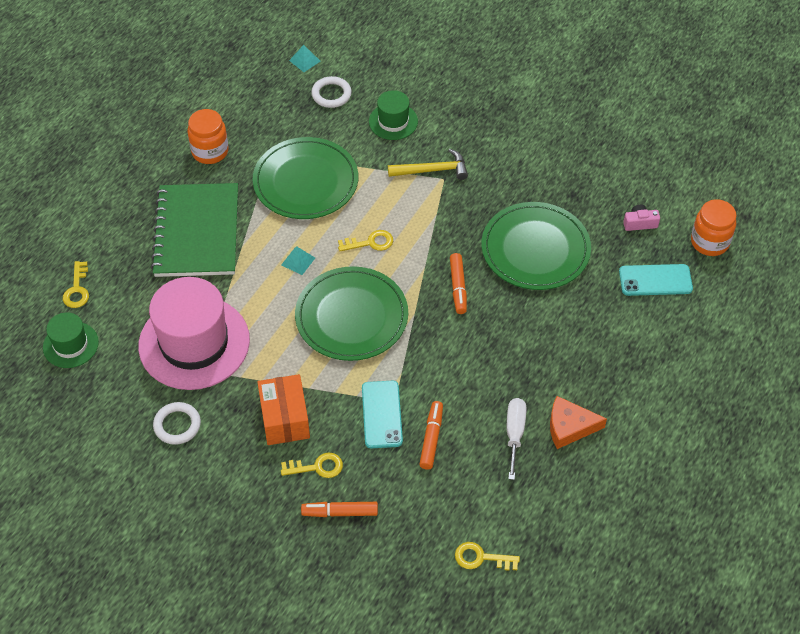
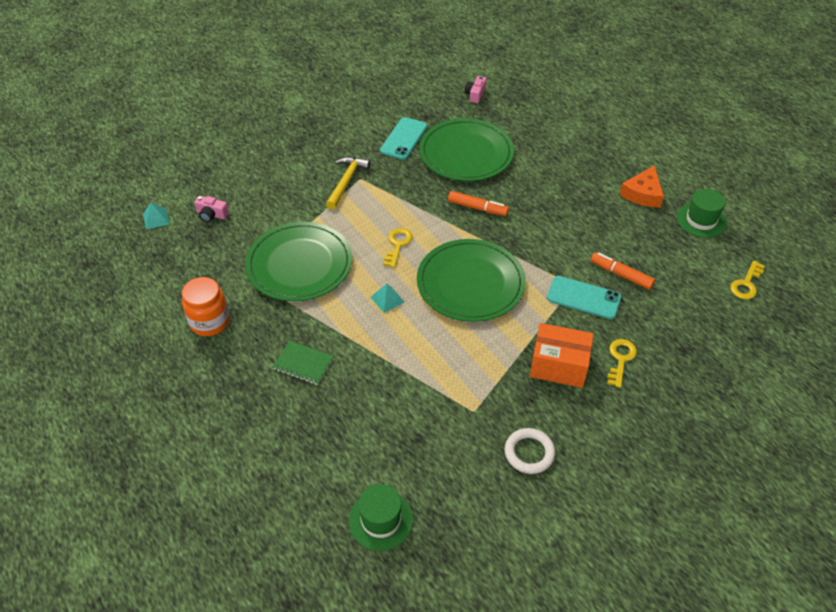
camera: 65 degrees left, 5 degrees down
yellow key [63,261,89,308] -> none
pink hat [138,277,250,390] -> none
green notebook [151,183,238,277] -> green notebook [273,341,334,385], size x0.42
orange marker [301,502,378,517] -> none
white ring [311,76,352,108] -> pink camera [194,196,229,222]
green hat [369,90,418,140] -> green hat moved to [677,189,727,238]
white screwdriver [507,398,526,480] -> none
turquoise phone [619,264,693,296] -> turquoise phone moved to [380,117,427,160]
orange jar [691,199,737,256] -> none

